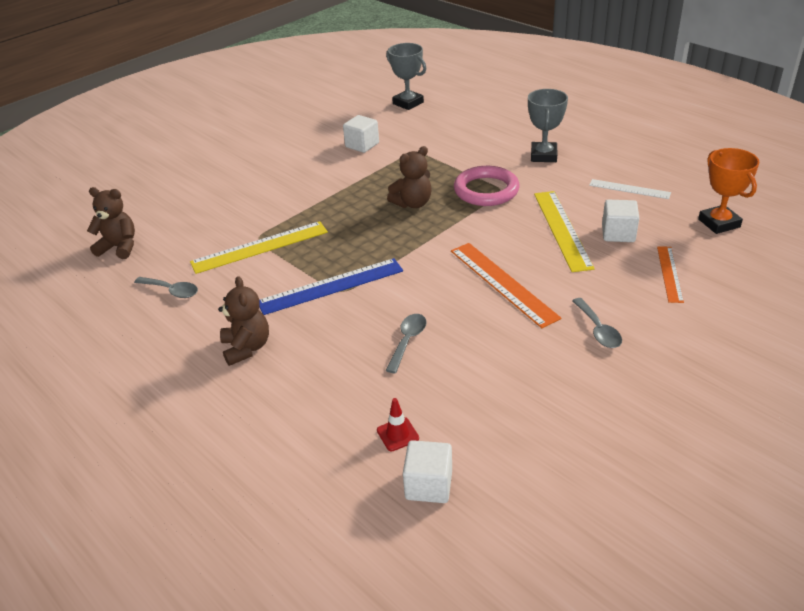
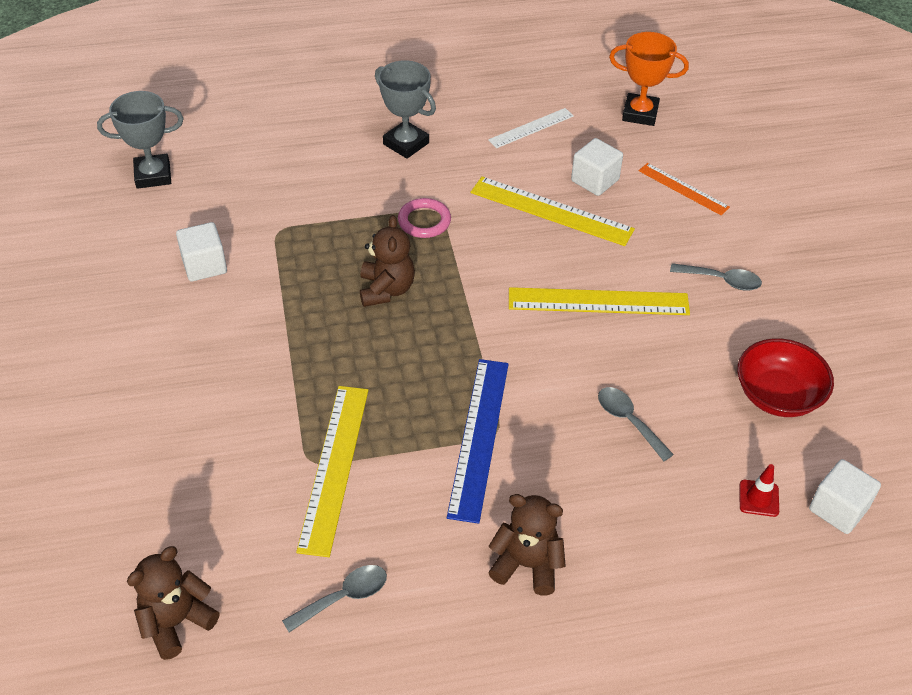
camera: 60 degrees left, 10 degrees up
orange ruler [451,243,562,328] -> yellow ruler [509,287,690,315]
pink ring [454,166,520,206] -> pink ring [398,198,451,238], size x0.62
none -> red bowl [737,338,834,417]

